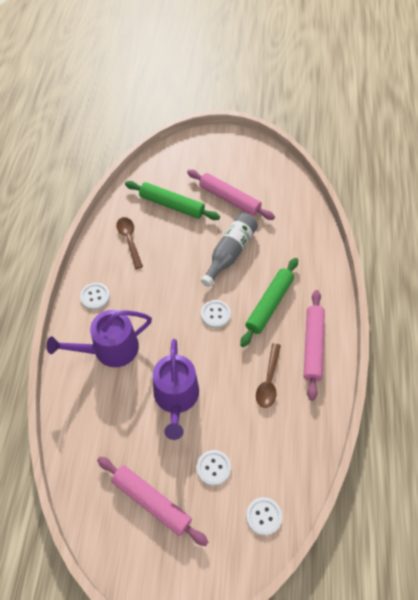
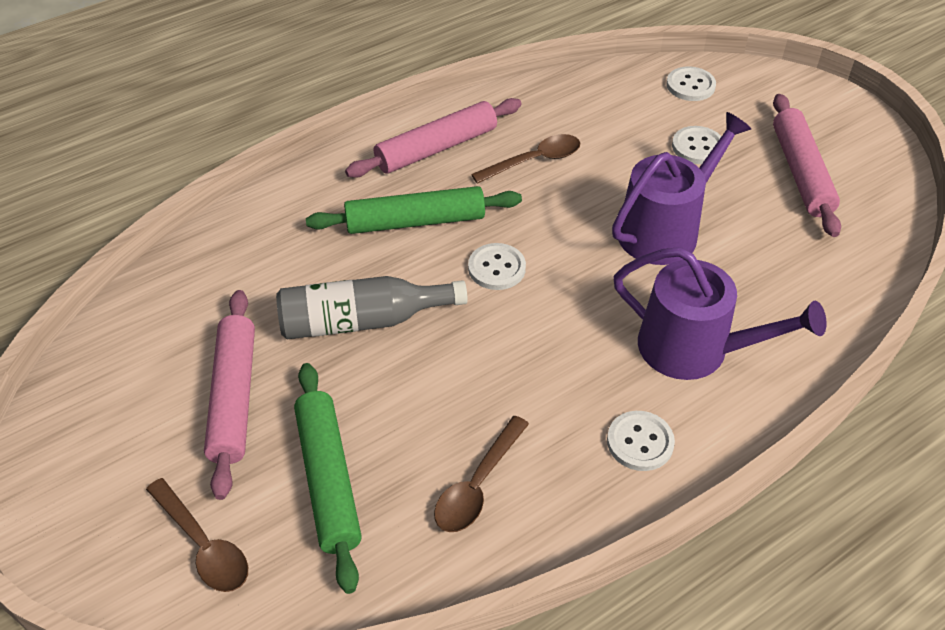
camera: 130 degrees left, 10 degrees down
none -> brown spoon [146,478,248,592]

